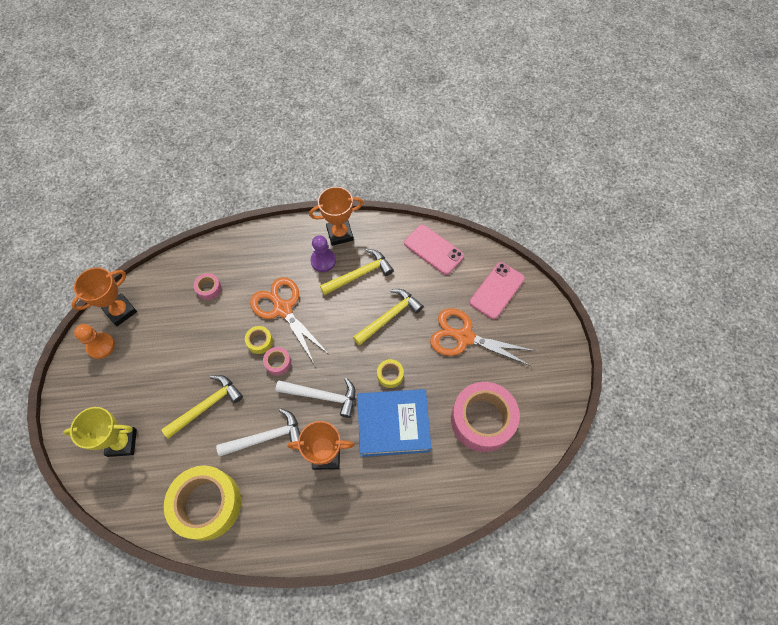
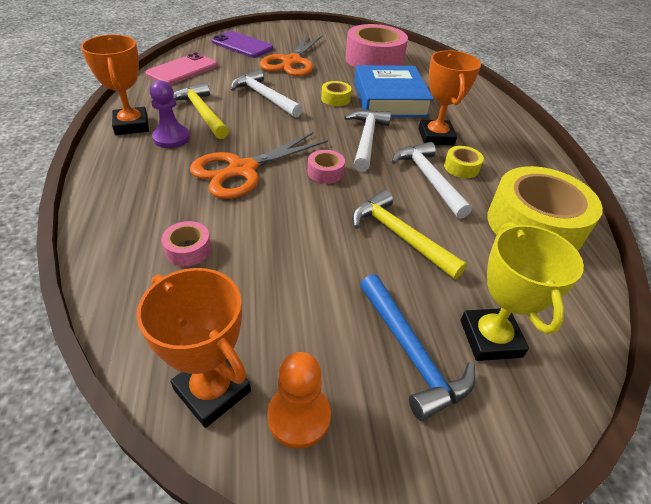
camera: 95 degrees left, 20 degrees down
yellow tape [245,326,273,354] -> yellow tape moved to [444,146,484,178]
yellow hammer [353,289,423,346] -> white hammer [231,69,303,118]
pink phone [470,262,525,319] -> purple phone [211,31,273,58]
none -> blue hammer [360,274,475,421]

